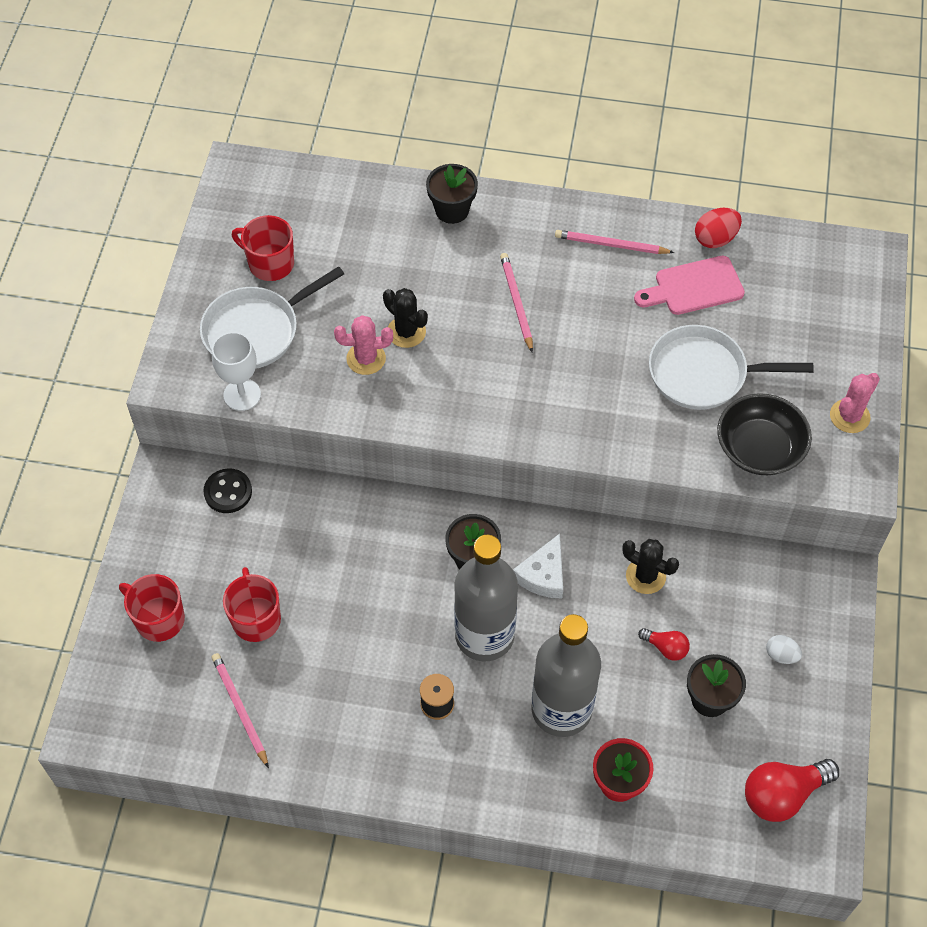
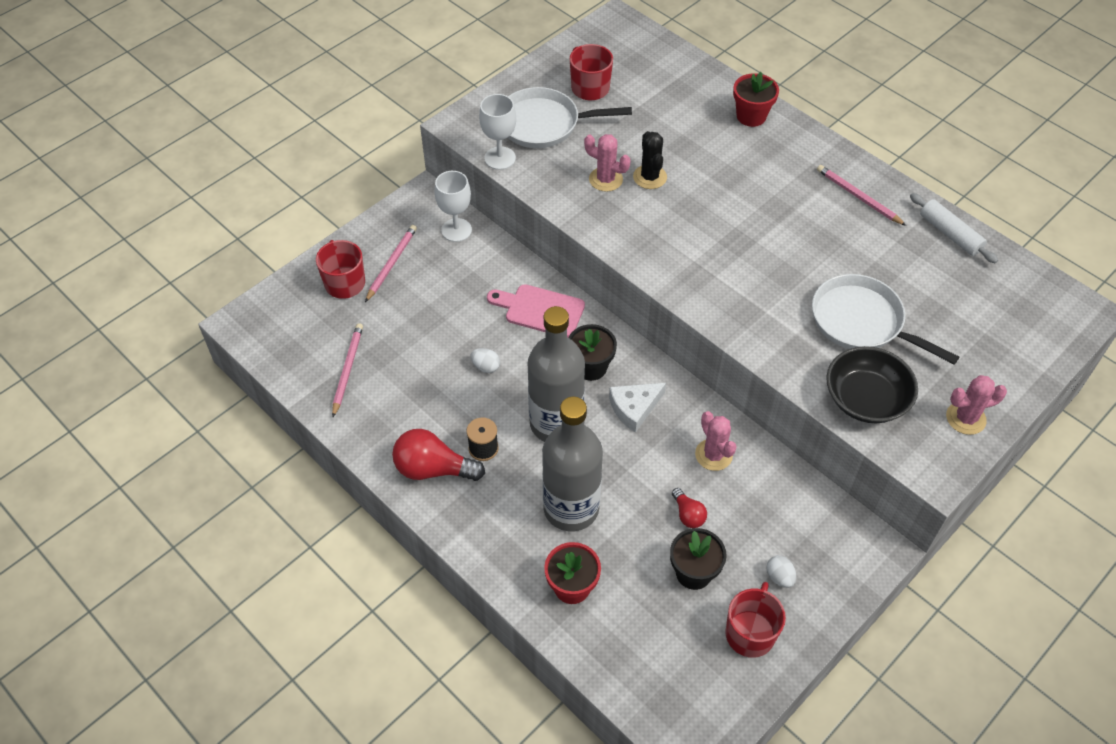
camera: 35 degrees right, 5 degrees down
black button [203,468,252,513] -> white goblet [435,171,472,242]
red mug [223,567,281,642] -> red mug moved to [725,582,786,658]
black flower pot [426,164,478,224] -> red flower pot [733,72,779,127]
pink pencil [500,253,533,353] -> pink pencil moved to [365,225,417,302]
black cactus [622,539,679,594] -> pink cactus [695,411,737,471]
pink cutting board [634,256,745,315] -> pink cutting board moved to [487,284,585,338]
red egg [695,208,742,248] -> white rolling pin [910,193,998,263]
red light bulb [745,759,839,822] -> red light bulb moved to [392,429,485,481]
none -> white egg [471,348,500,373]

